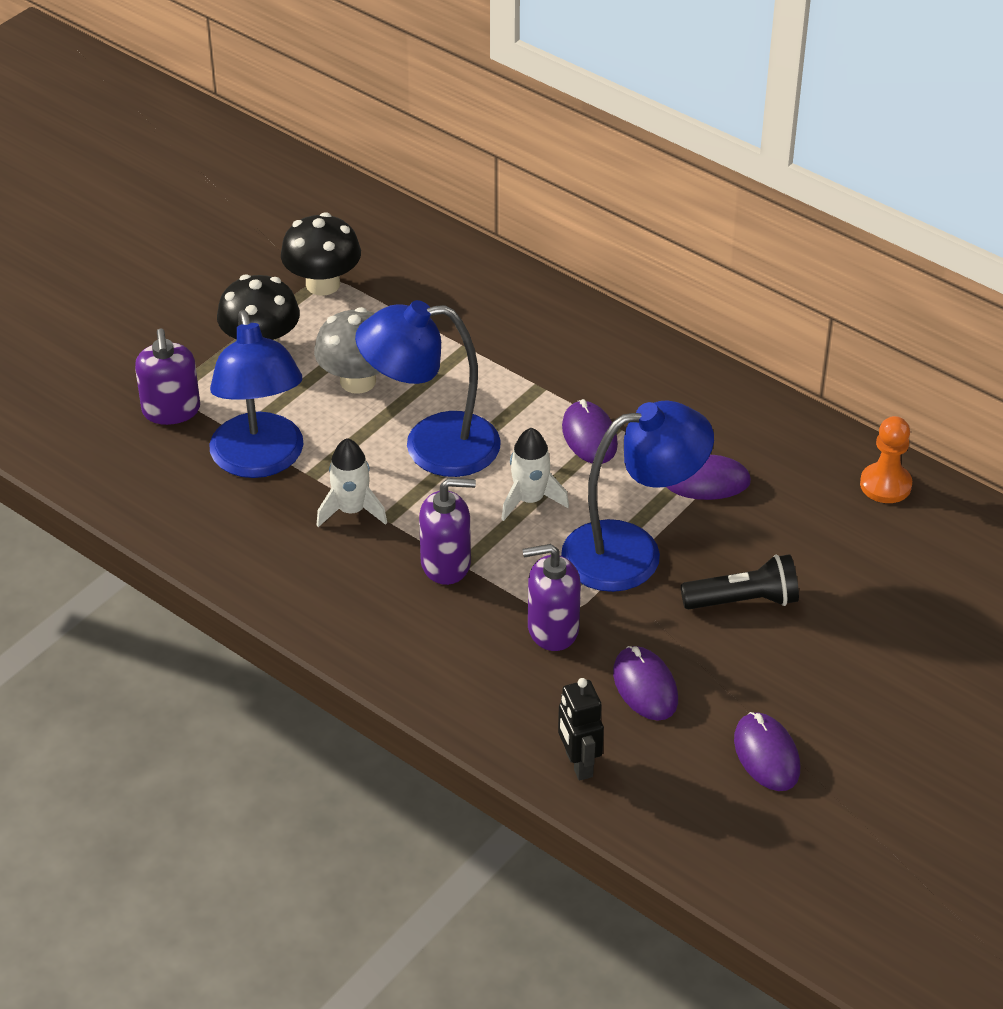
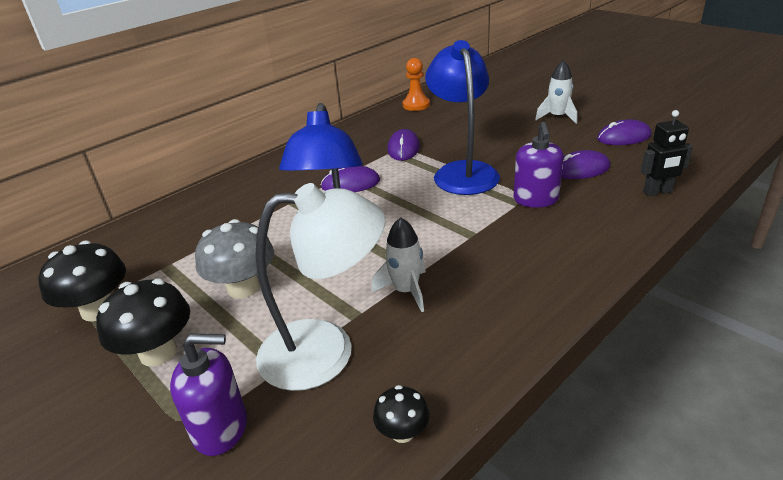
camera: 80 degrees left, 10 degrees down
blue lamp [209,310,303,478] -> white lamp [255,183,385,391]
purple soap dispenser [419,478,476,585] -> none
white rocket [501,428,569,521] -> white rocket moved to [535,60,577,124]
black flashlight [681,554,799,610] -> none
none -> black mushroom [373,385,430,443]

